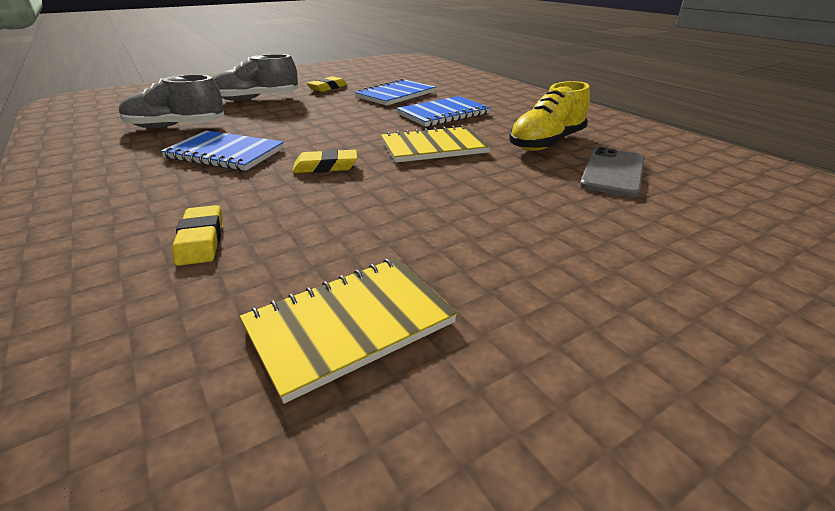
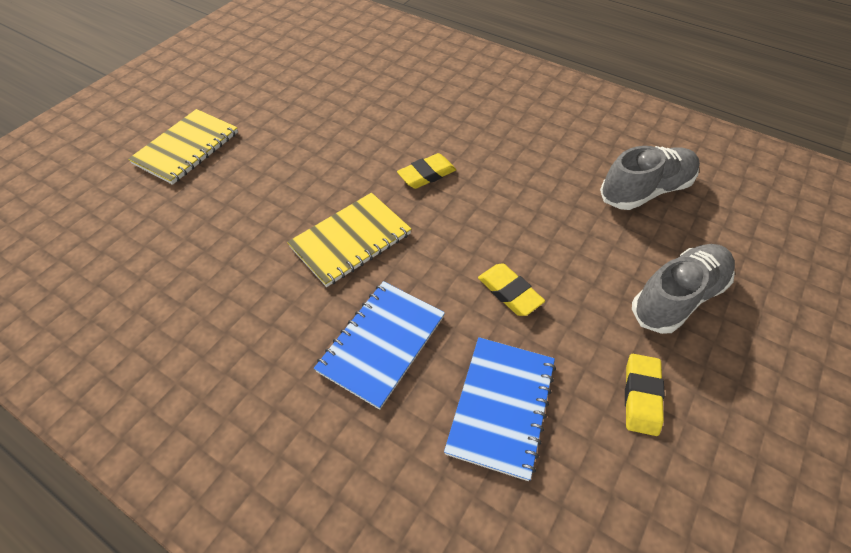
camera: 155 degrees right, 20 degrees up
blue notebook [161,131,284,171] -> none
yellow eraser [172,205,223,266] -> yellow eraser moved to [478,264,545,316]
yellow notebook [240,258,458,404] -> yellow notebook moved to [128,109,238,185]
yellow shoe [509,81,590,151] -> none
grey phone [580,147,645,197] -> none

